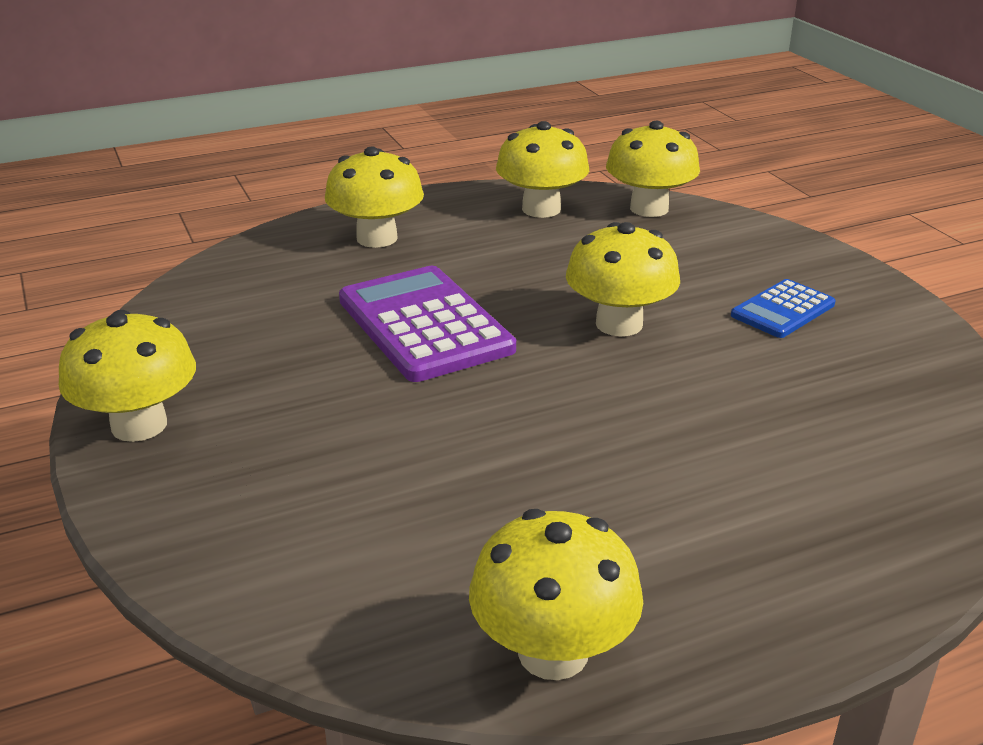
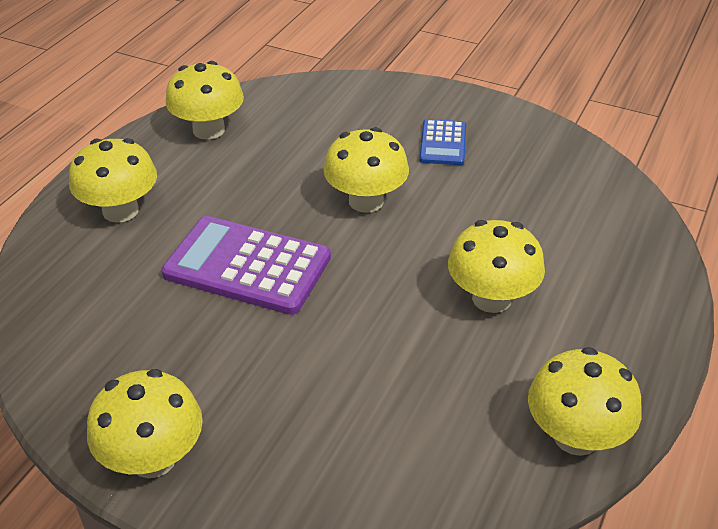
camera: 40 degrees left, 10 degrees up
yellow mushroom [606,121,700,217] -> yellow mushroom moved to [448,220,545,313]

